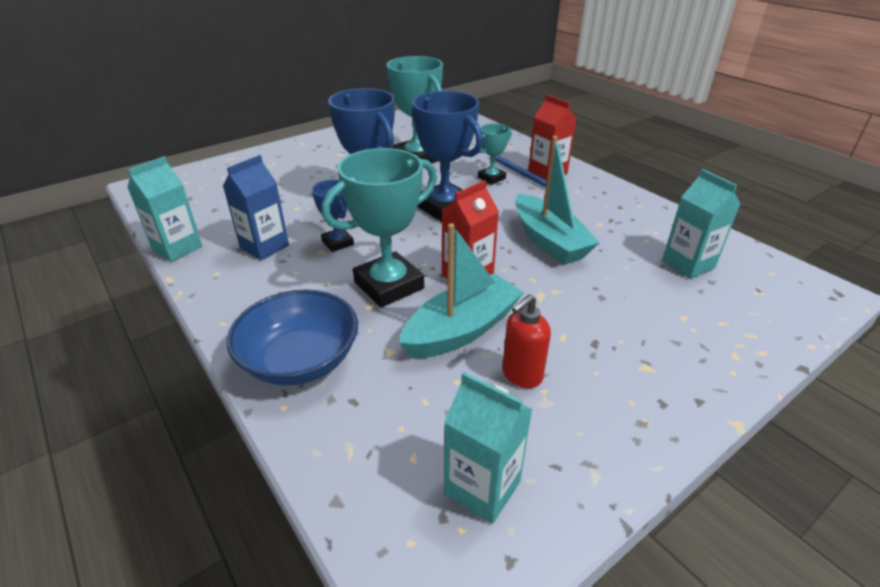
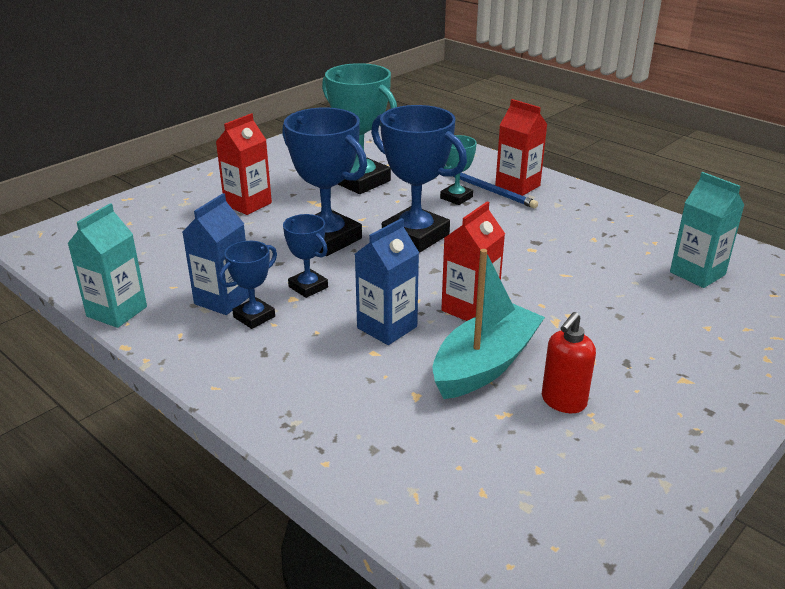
camera: 10 degrees left, 5 degrees down
blue bowl [227,289,358,386] -> none
turquoise trophy [322,148,437,308] -> blue carton [355,218,419,345]
turquoise carton [444,372,533,524] -> none
turquoise boat [515,136,600,265] -> none
none -> red carton [216,113,272,215]
none -> blue trophy [219,241,277,329]

